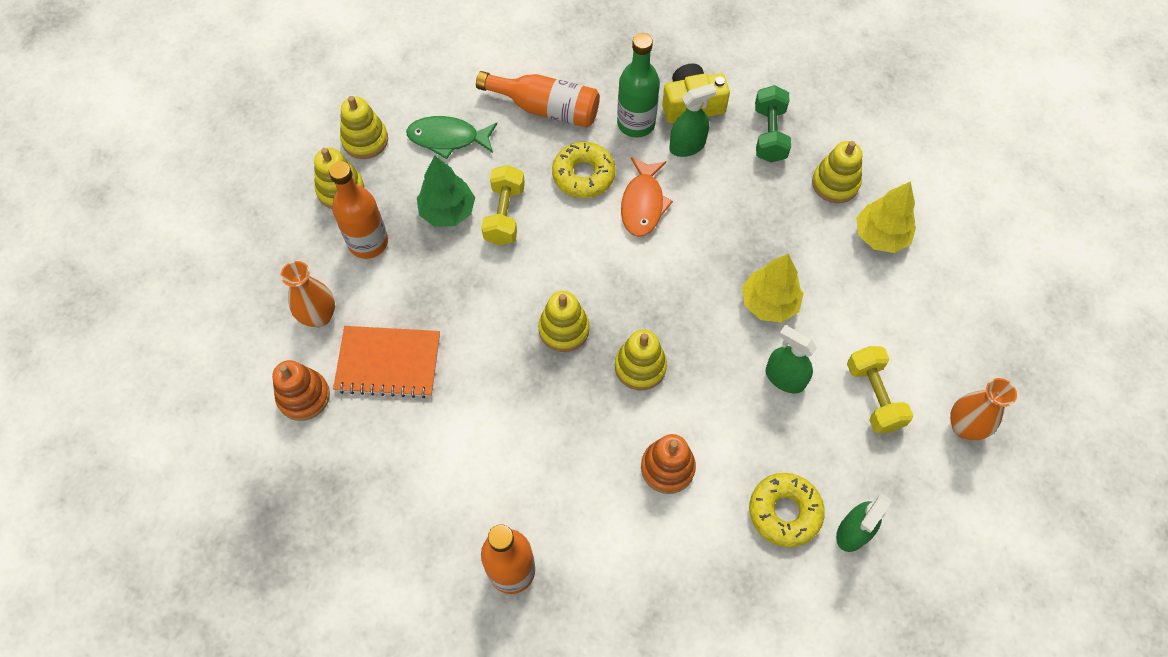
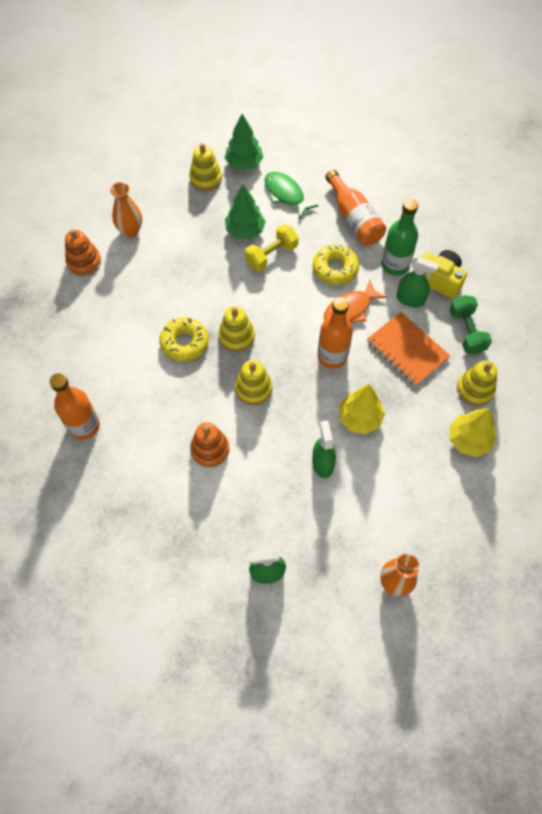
camera: 45 degrees right, 0 degrees up
orange bottle [329,161,388,259] -> orange bottle moved to [318,297,353,369]
orange notebook [333,326,440,398] -> orange notebook moved to [367,312,450,386]
yellow stacking toy [340,96,388,159] -> green tree [225,114,263,170]
yellow donut [749,473,825,547] -> yellow donut moved to [159,317,208,362]
green dumbbell [755,85,791,163] -> green dumbbell turned 60 degrees counterclockwise [449,295,492,354]
yellow dumbbell [847,346,913,433] -> none

